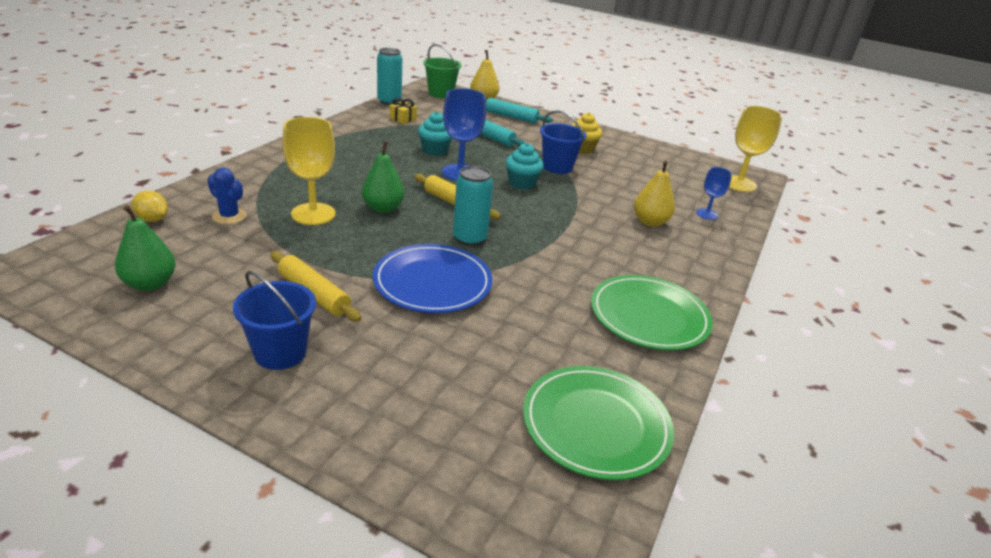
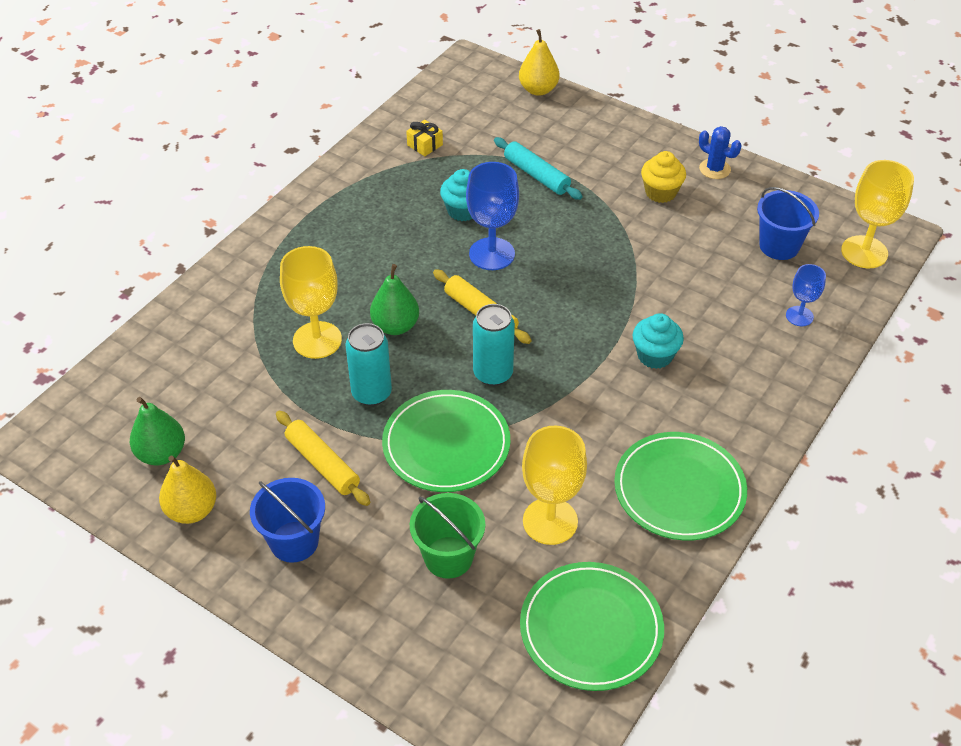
camera: 10 degrees right, 15 degrees up
yellow lemon [132,190,168,222] -> none
blue cactus [207,167,247,224] -> blue cactus moved to [699,126,741,179]
blue plate [373,244,492,313] -> green plate [382,390,510,492]
turquoise can [377,48,402,105] -> turquoise can moved to [345,323,392,406]
green bucket [423,44,462,98] -> green bucket moved to [410,493,485,579]
turquoise rolling pin [486,98,553,124] -> none
turquoise cupcake [506,143,544,189] -> turquoise cupcake moved to [632,313,684,369]
blue bucket [540,110,586,174] -> blue bucket moved to [757,187,819,260]
yellow pear [634,160,675,227] -> yellow pear moved to [159,456,216,524]
none -> yellow goblet [522,426,587,545]

